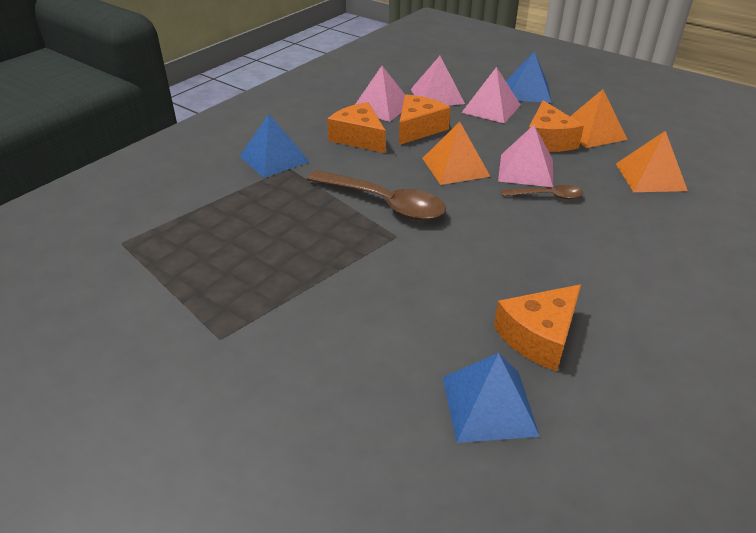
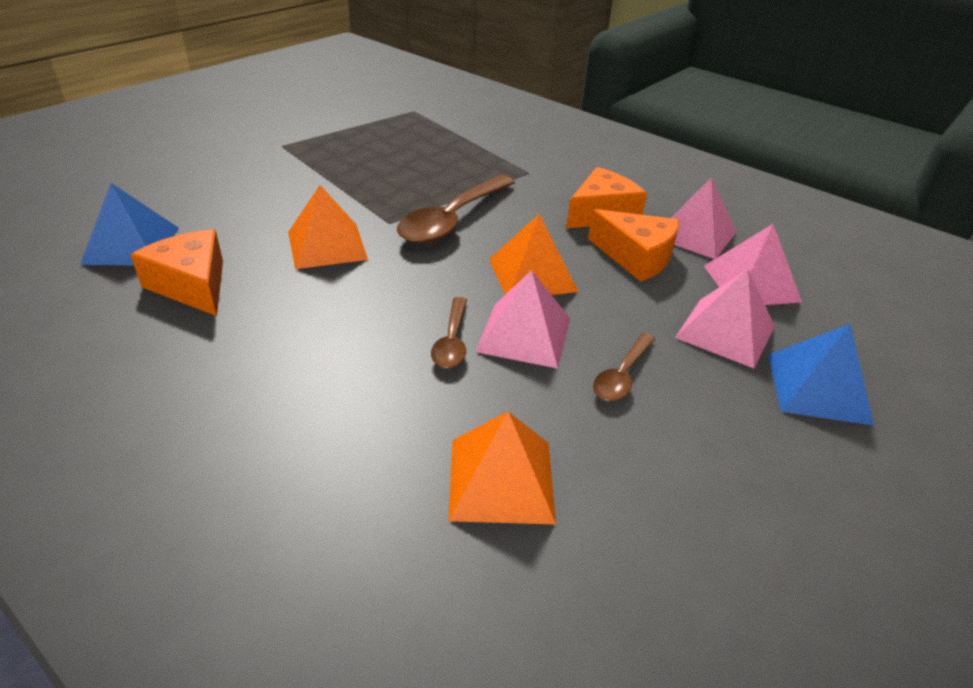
camera: 90 degrees right, 0 degrees up
blue pyramid [240,114,310,178] -> none
orange cheese [528,100,584,152] -> brown spoon [593,333,655,401]
orange pyramid [570,89,628,148] -> orange pyramid moved to [288,185,368,269]

